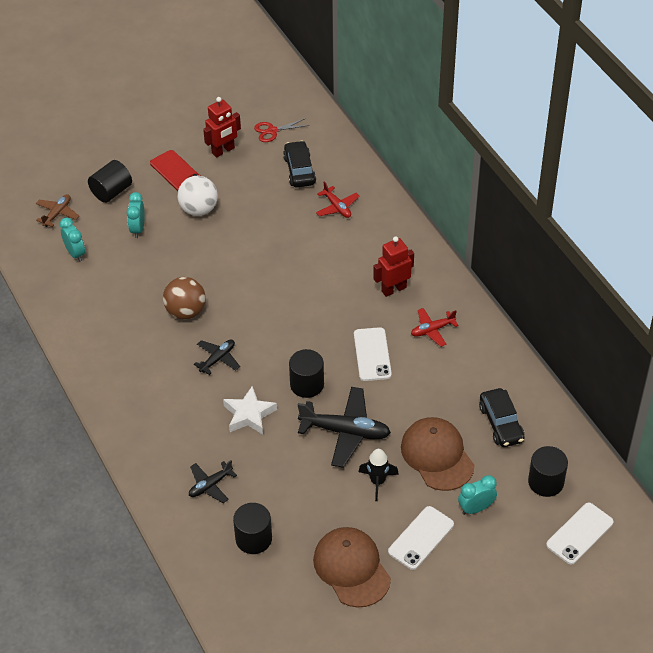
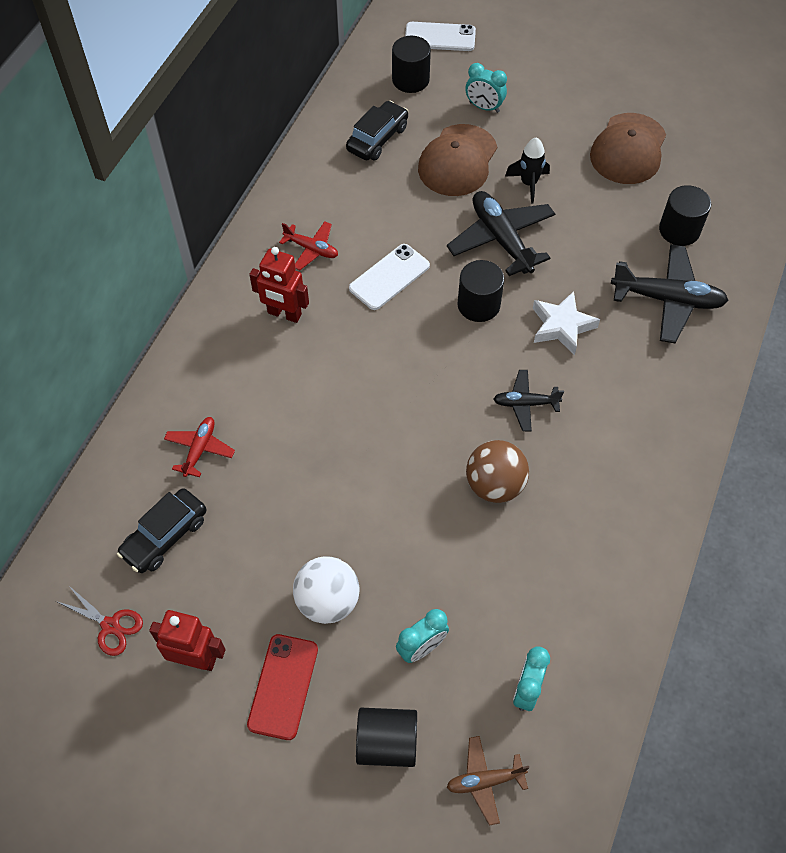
camera: 130 degrees left, 10 degrees up
black plane [189,460,237,503] -> black plane [611,244,729,343], size x1.80
white phone [388,506,454,570] -> none

